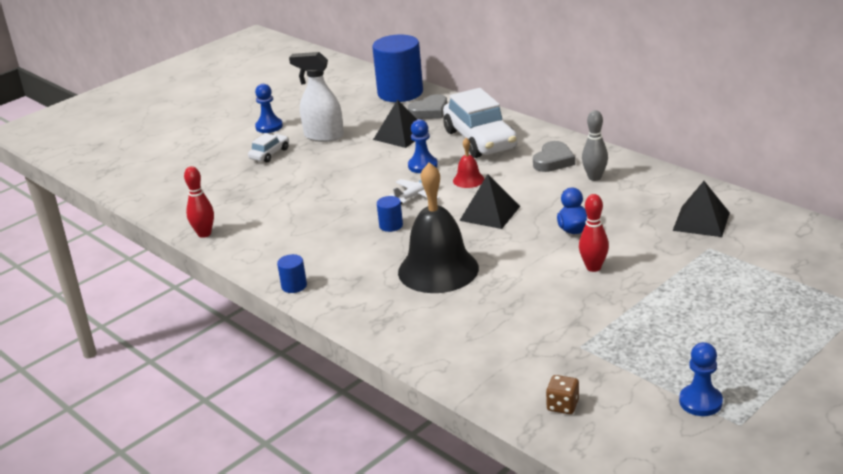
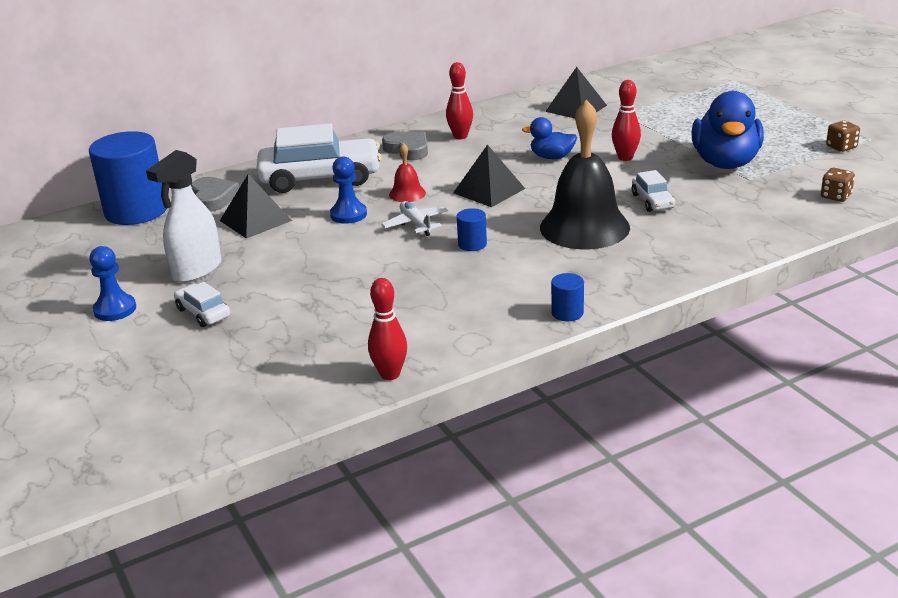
camera: 75 degrees left, 0 degrees up
grey bowling pin [582,110,608,181] -> red bowling pin [446,62,473,139]
blue pawn [679,342,723,416] -> brown dice [826,121,860,152]
none -> white car [632,170,675,212]
none -> blue duck [692,91,764,169]

